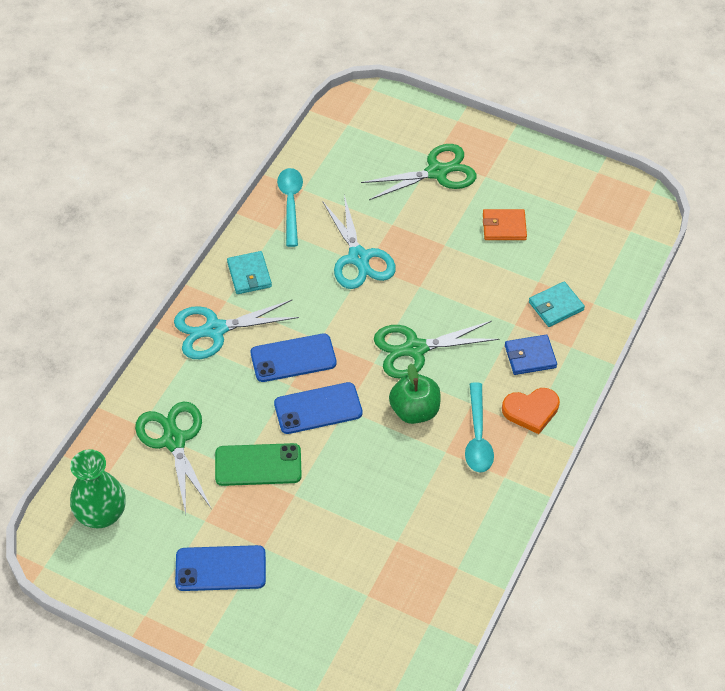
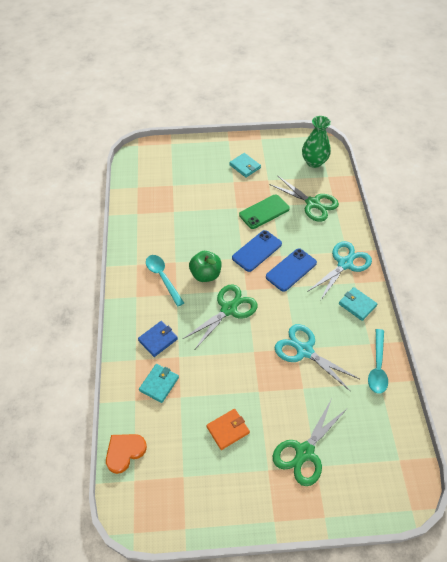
camera: 150 degrees right, 0 degrees up
blue phone [175,545,266,591] -> turquoise wallet [229,153,261,178]
turquoise spoon [277,168,303,247] -> turquoise spoon turned 45 degrees clockwise [368,329,388,394]
orange heart [502,388,560,434] -> orange heart moved to [106,434,147,474]

